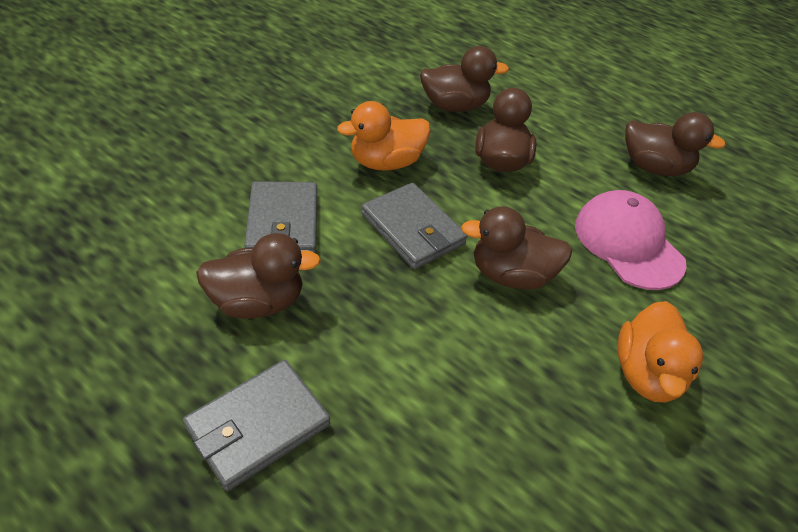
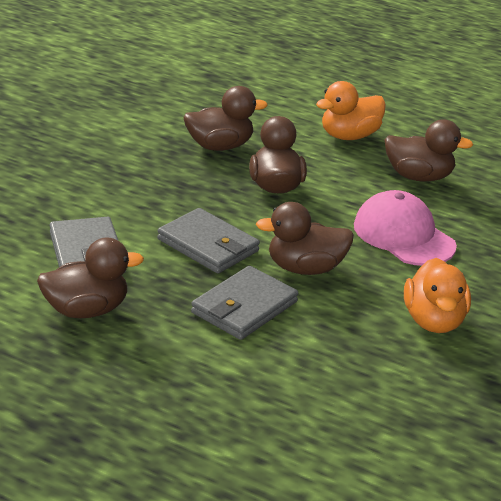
camera: 10 degrees left, 15 degrees down
grey wallet [183,360,330,491] -> grey wallet moved to [191,266,298,340]
orange duck [337,101,431,171] -> orange duck moved to [316,81,386,140]

